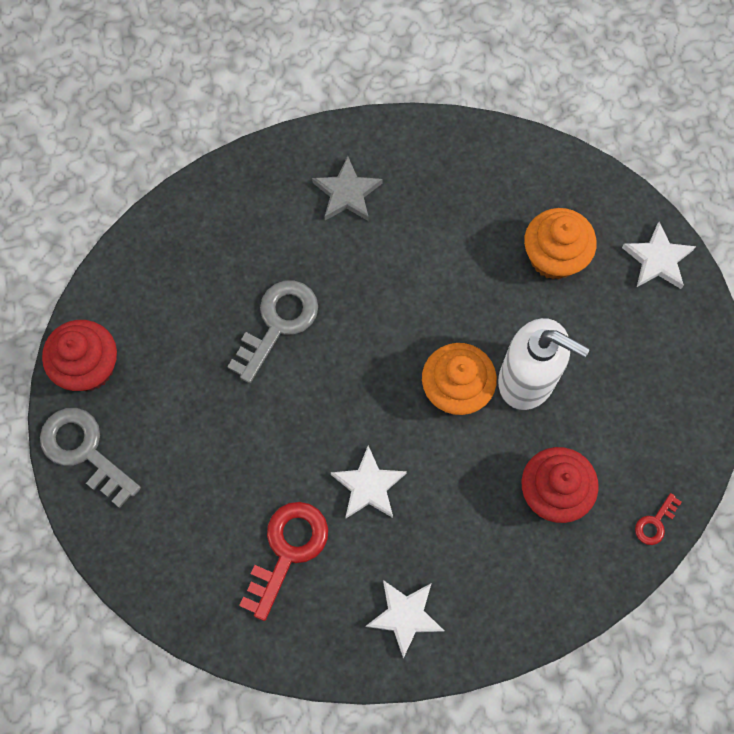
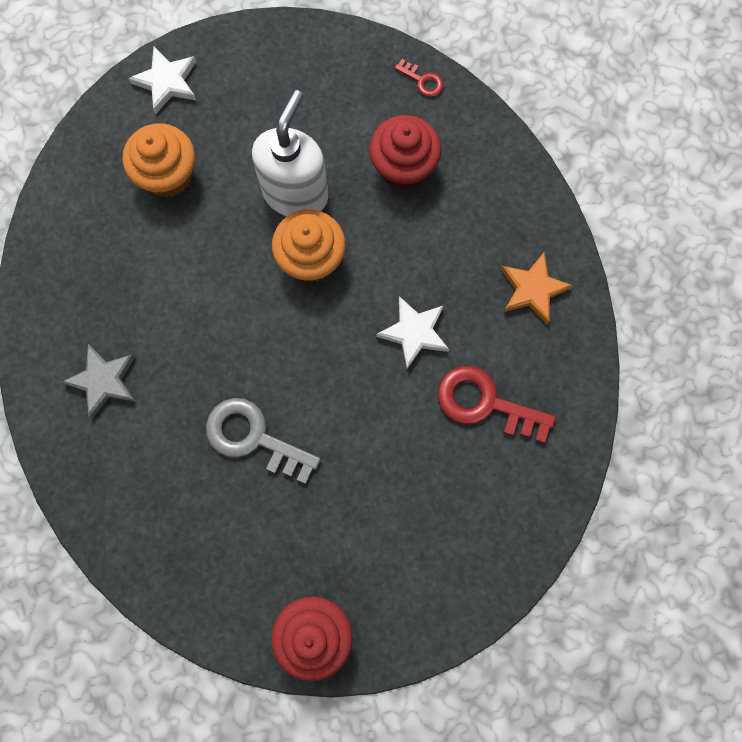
camera: 95 degrees left, 5 degrees up
grey key [40,408,141,508] -> none
white star [366,580,444,658] -> orange star [501,252,573,324]

